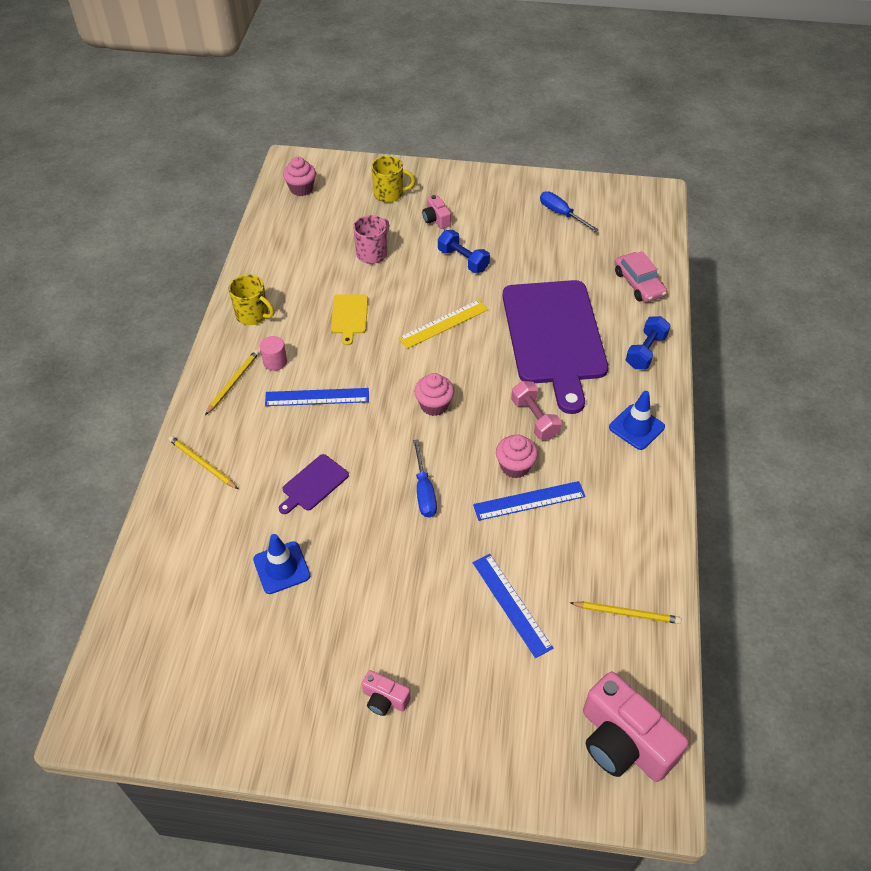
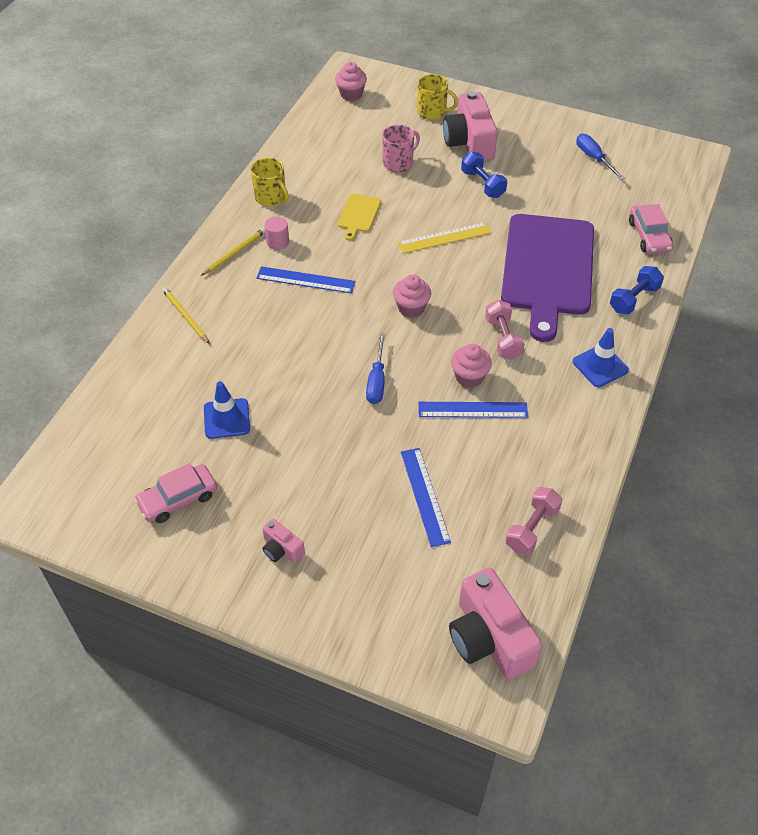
camera: 15 degrees right, 0 degrees up
purple cutting board [279,454,349,514] -> none
pink camera [422,195,451,229] -> pink camera [443,91,498,161], size x2.08
yellow pencil [570,601,681,624] -> pink dumbbell [505,487,562,555]
none -> pink car [134,463,217,523]

